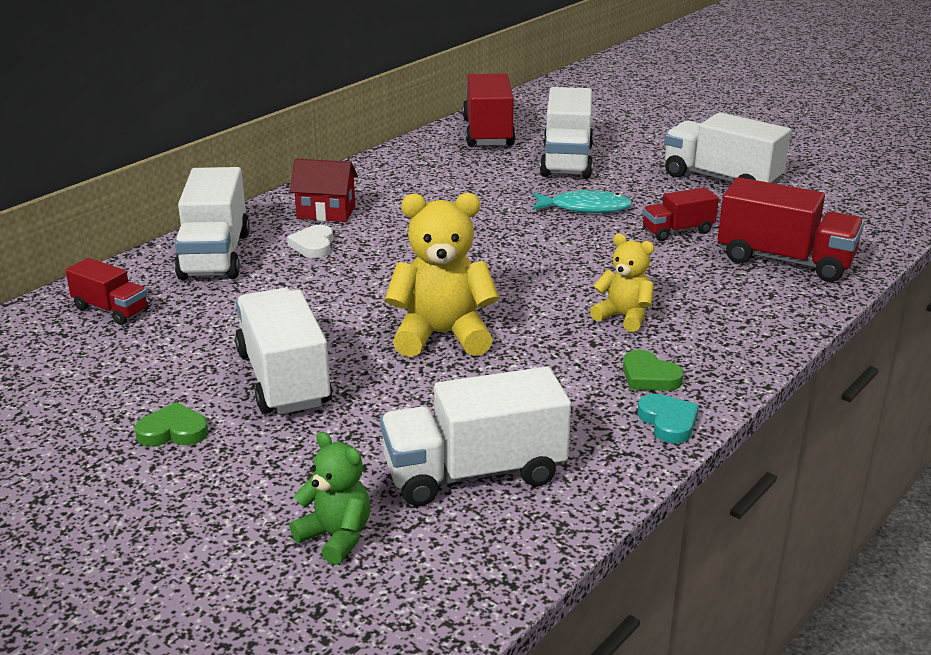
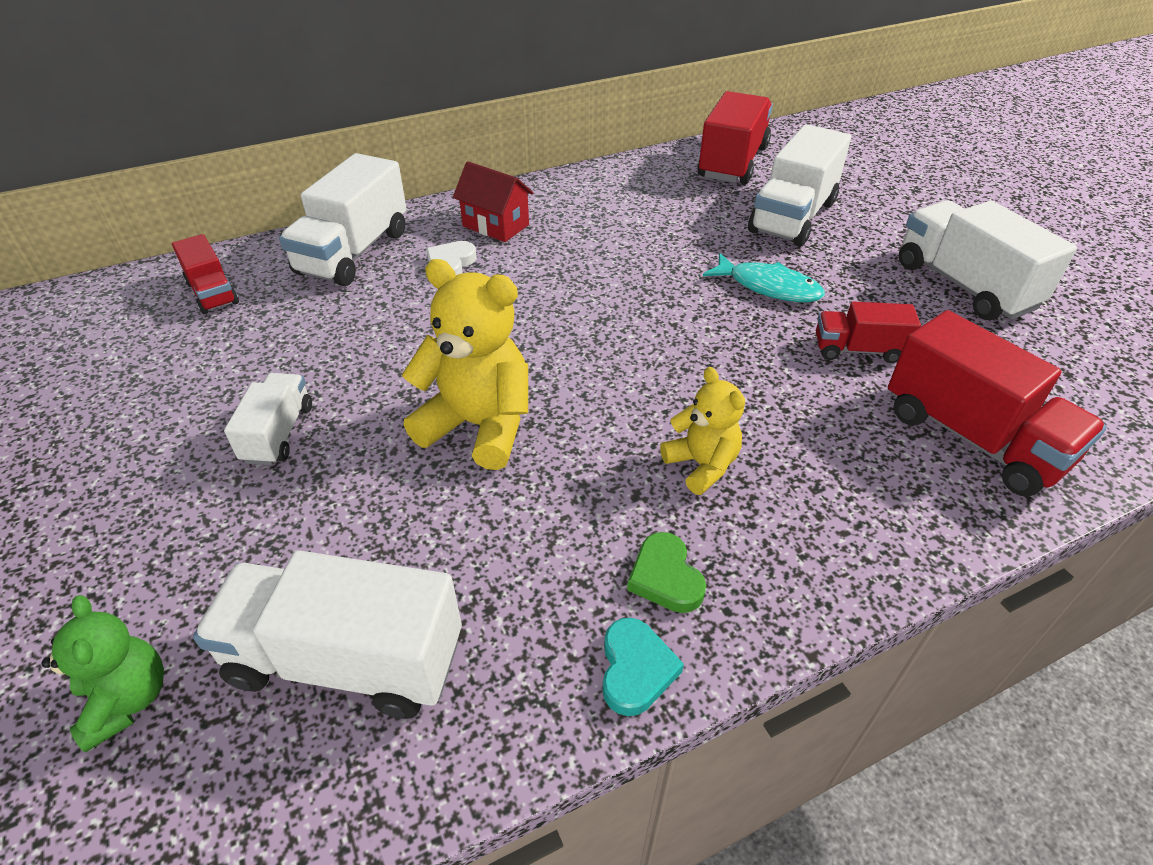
camera: 25 degrees right, 15 degrees up
green heart [135,402,209,447] -> none
white truck [235,288,332,415] -> white truck [224,373,312,465], size x0.56

